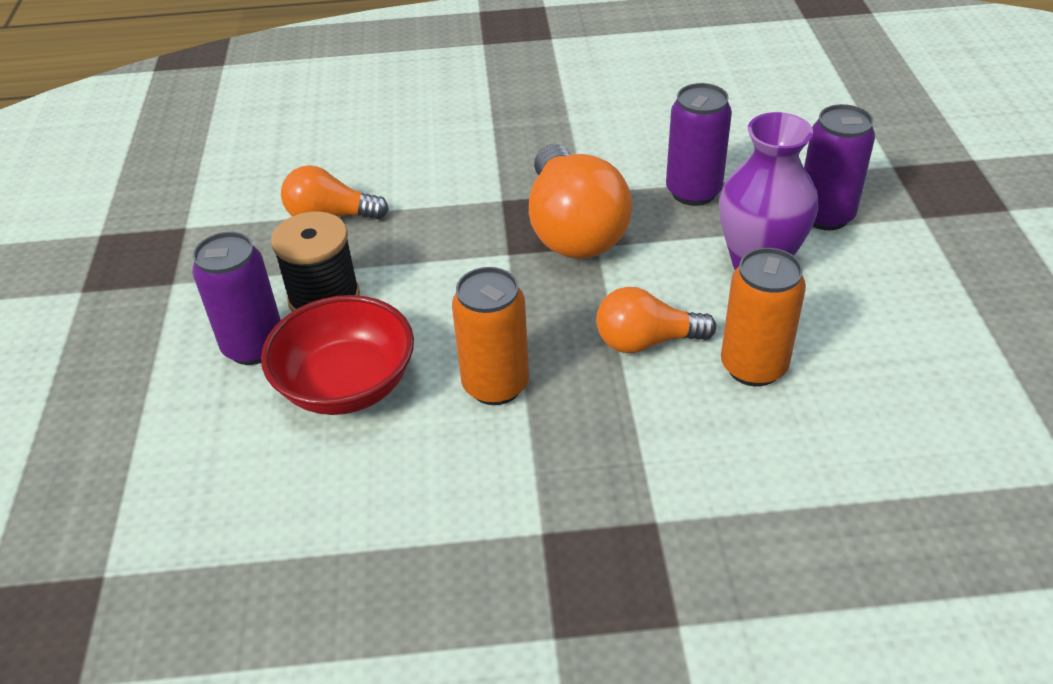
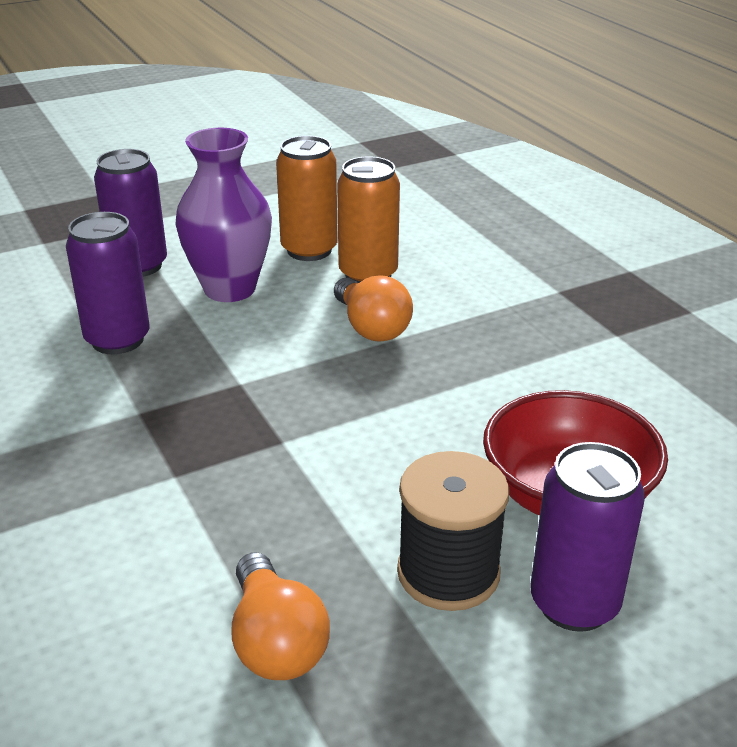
camera: 115 degrees left, 10 degrees down
orange can [452,267,529,405] -> orange can moved to [276,136,338,261]
orange light bulb [529,144,632,259] -> none

